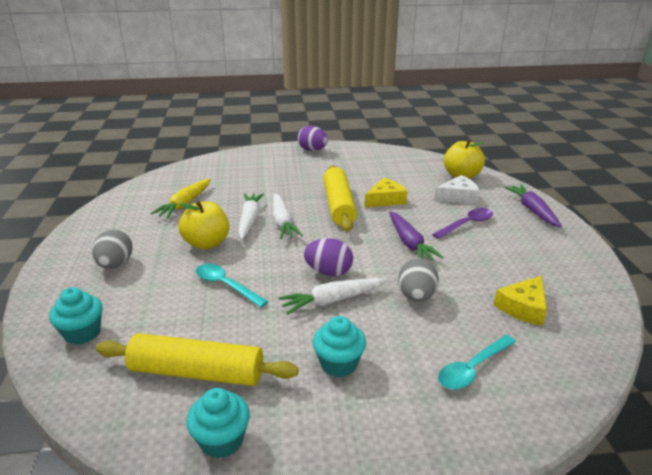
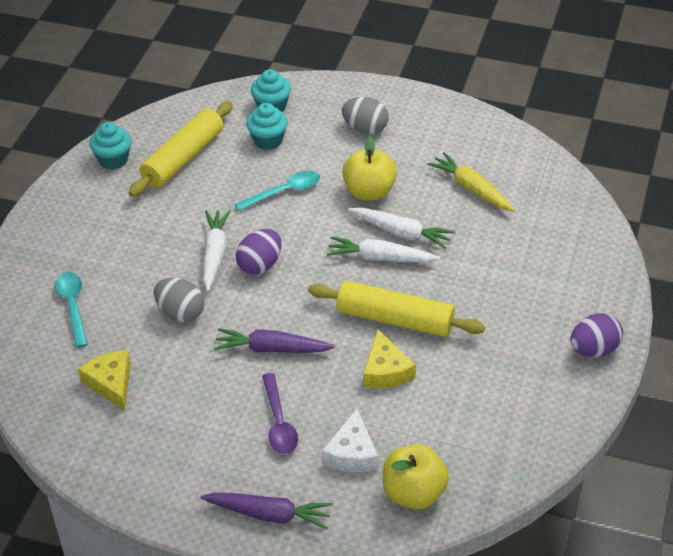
camera: 115 degrees right, 15 degrees up
turquoise cupcake [313,316,366,377] -> turquoise cupcake moved to [246,103,288,150]

